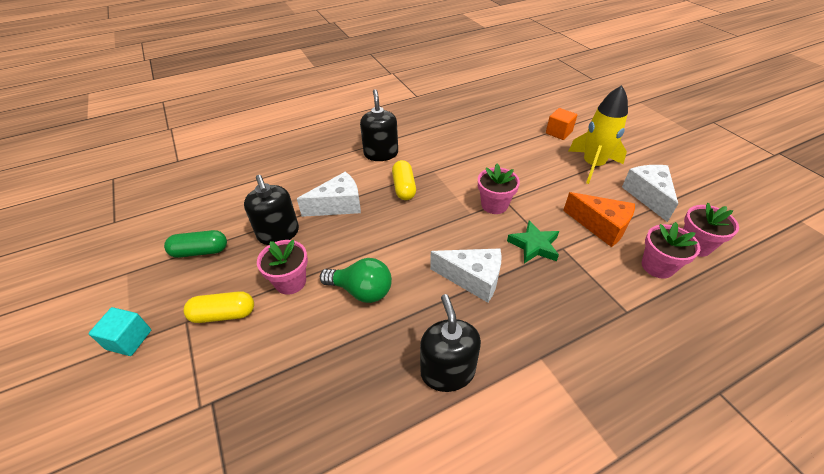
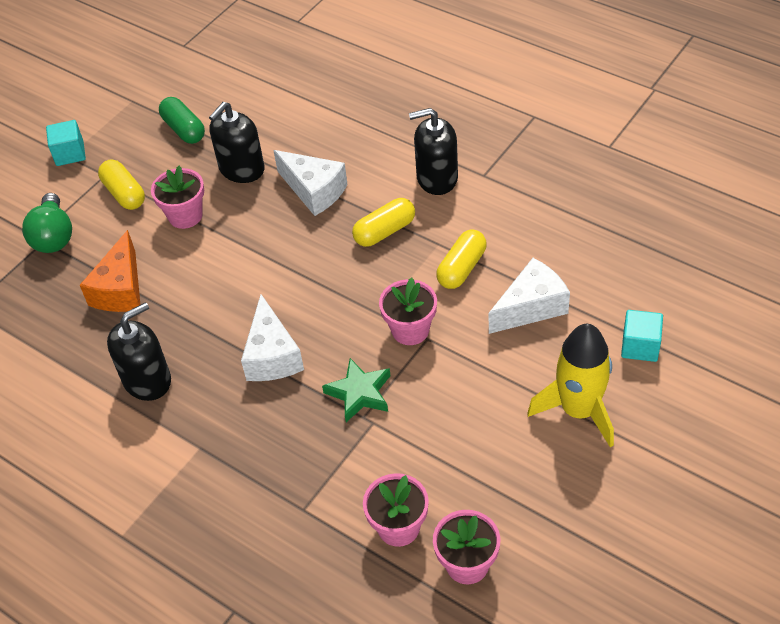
camera: 65 degrees right, 5 degrees up
green light bulb [320,258,392,303] -> green light bulb moved to [22,193,72,253]
black soap dispenser [360,89,398,161] -> black soap dispenser turned 150 degrees counterclockwise [409,108,458,195]
orange cube [546,108,577,140] -> turquoise cube [621,310,663,362]
orange cheese [563,192,635,247] -> orange cheese moved to [80,230,140,312]
white cheese [622,165,678,222] -> white cheese moved to [489,258,570,334]
none -> yellow capsule [436,230,487,289]

